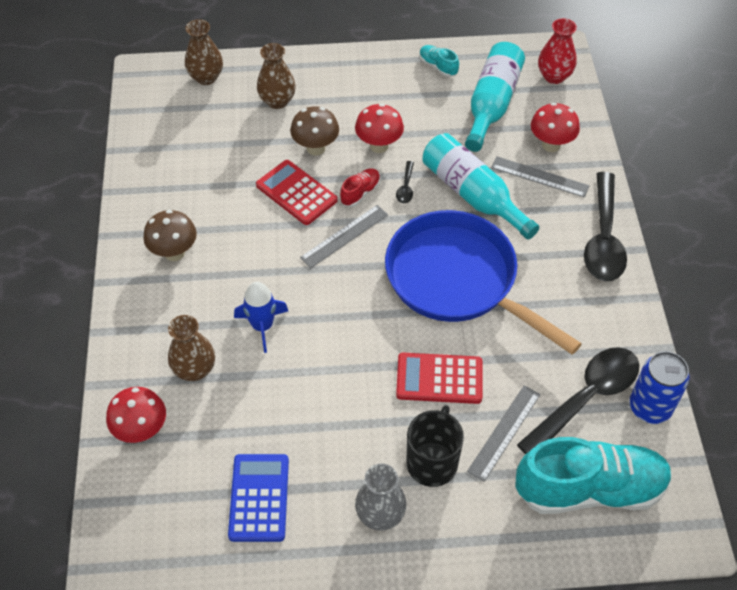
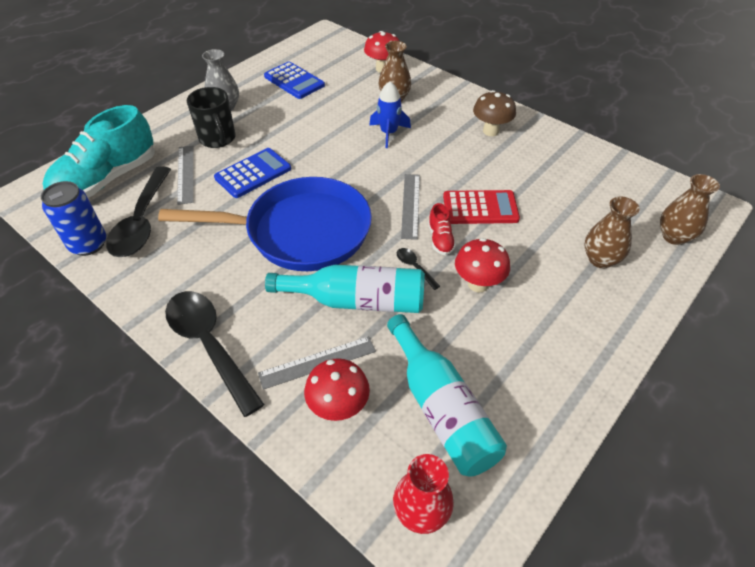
camera: 135 degrees right, 5 degrees down
brown mushroom [290,106,339,156] -> none
red calculator [396,353,482,404] -> blue calculator [214,148,291,198]
turquoise shoe [419,45,459,77] -> none

